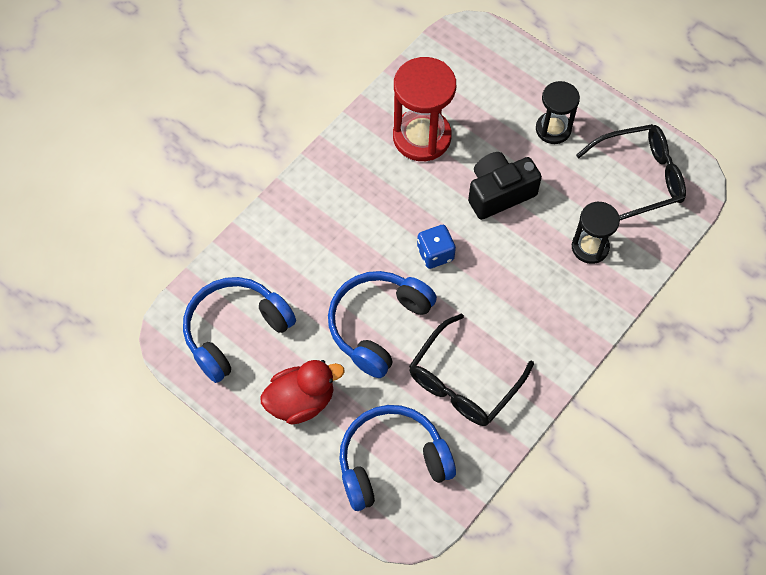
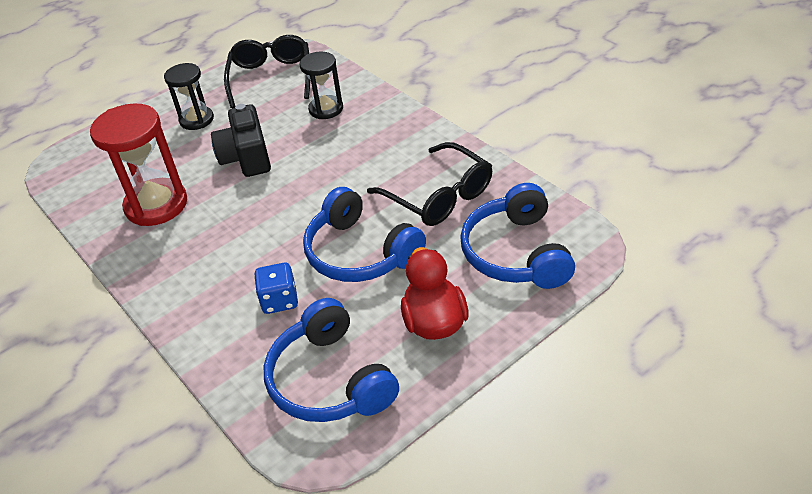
camera: 75 degrees left, 20 degrees down
blue dice [417,225,456,269] -> blue dice moved to [254,263,298,314]

